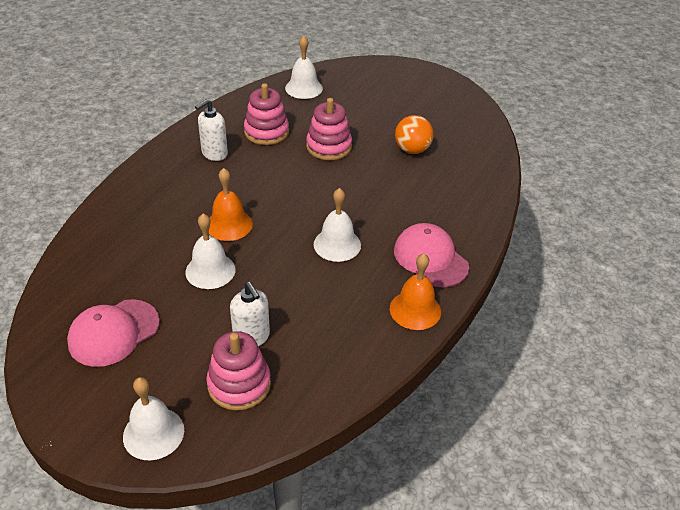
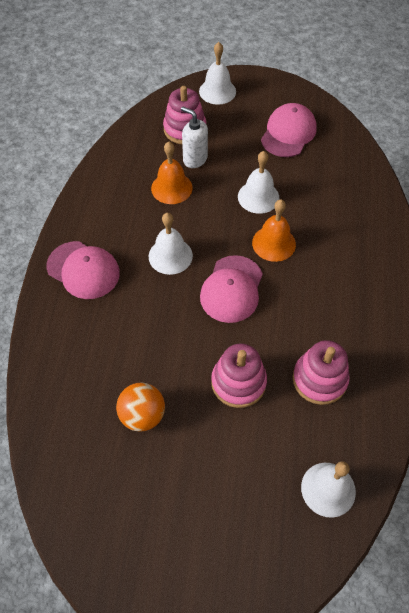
camera: 160 degrees right, 15 degrees up
white soap dispenser [195,99,228,161] -> none
orange bell [390,253,441,330] -> orange bell moved to [151,142,193,204]
none -> pink cap [200,255,263,323]

